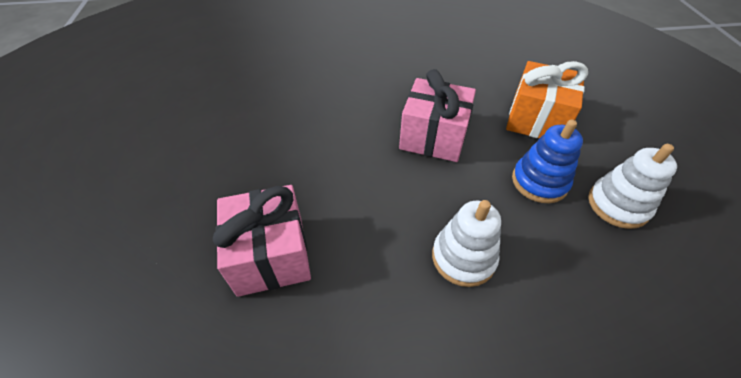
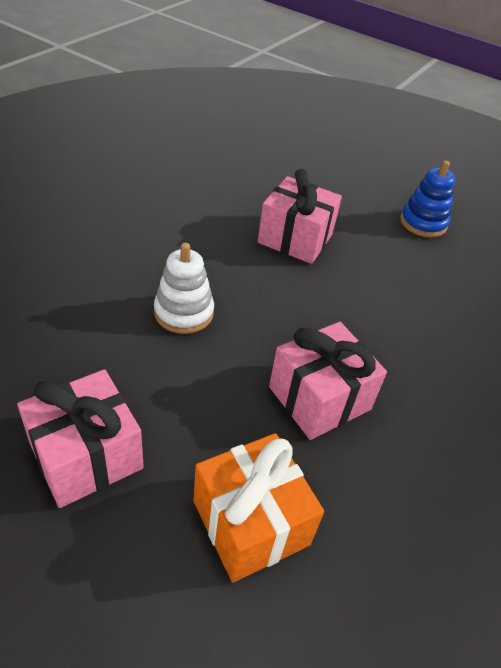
camera: 125 degrees right, 5 degrees down
blue stacking toy [512,120,583,203] -> blue stacking toy moved to [400,160,455,237]
white stacking toy [588,144,677,229] -> pink gift [17,369,144,508]

